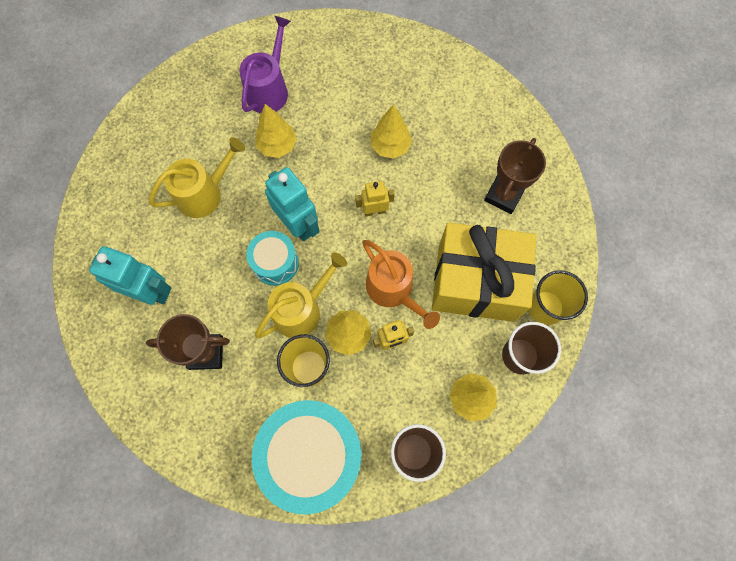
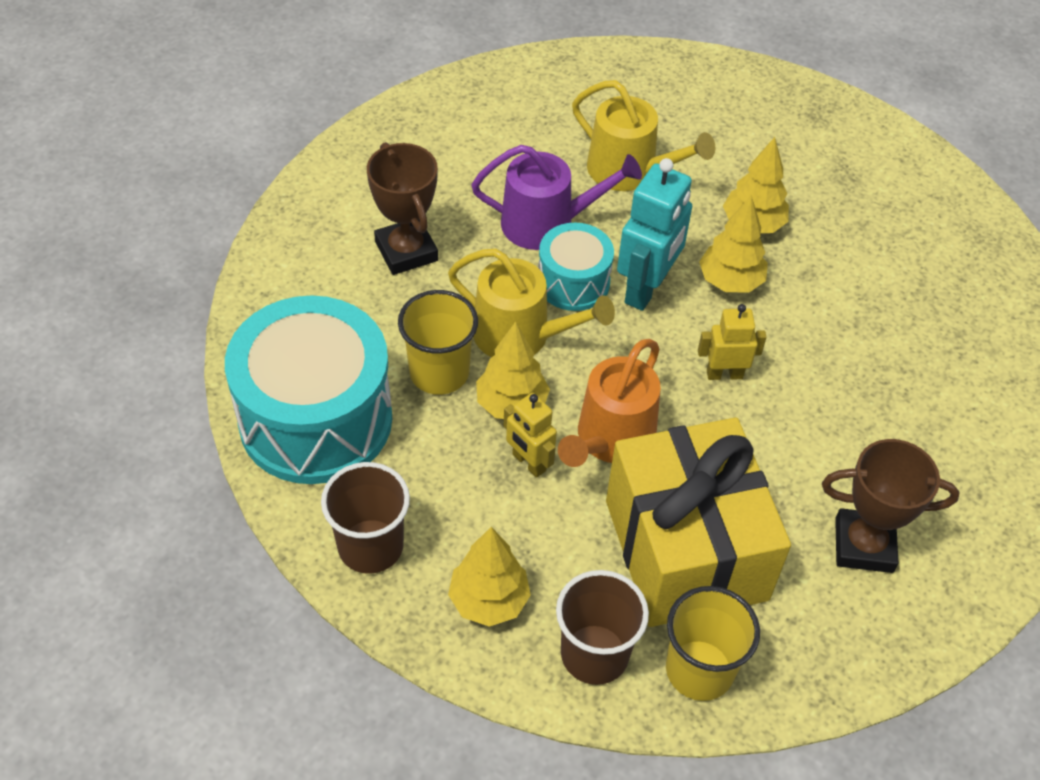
camera: 65 degrees right, 20 degrees down
turquoise robot [89,246,171,305] -> none
purple watering can [239,16,291,113] -> purple watering can moved to [471,145,642,250]
yellow robot [355,181,395,216] -> yellow robot turned 60 degrees counterclockwise [698,304,766,380]
yellow tree [371,104,412,159] -> yellow tree moved to [699,195,768,293]

